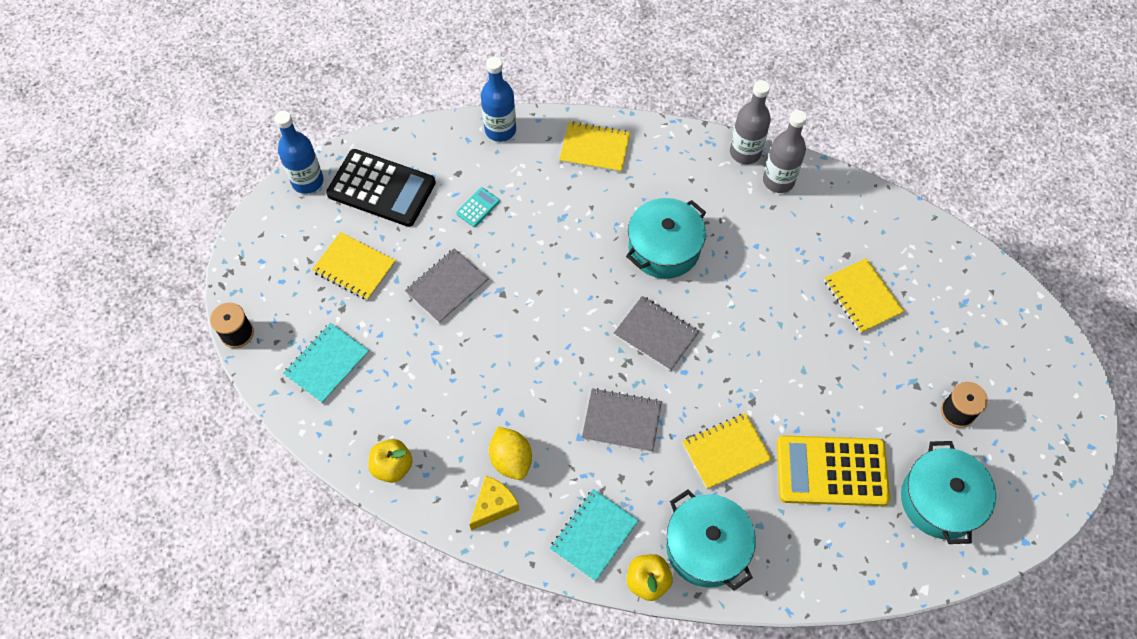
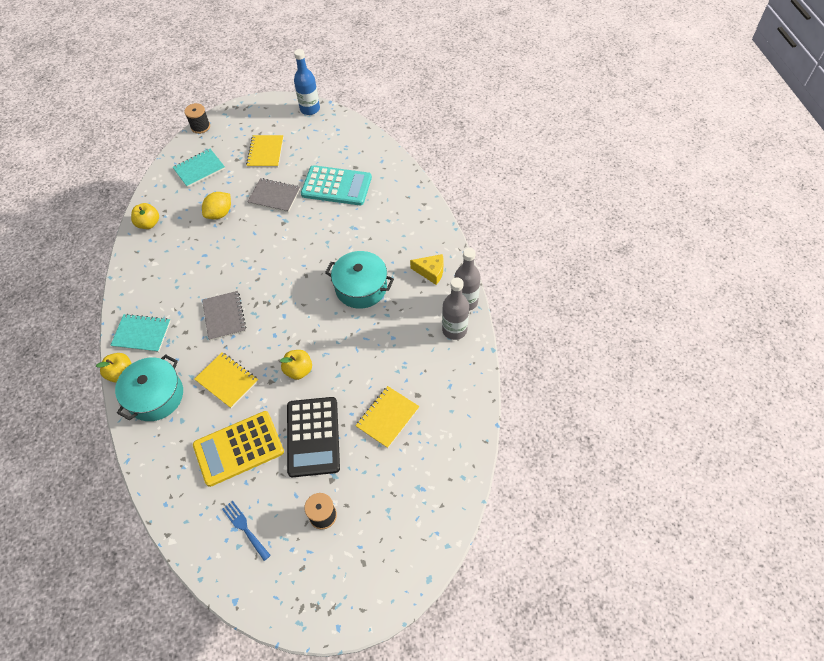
camera: 65 degrees right, 5 degrees down
turquoise notebook [283,323,369,404] -> turquoise notebook turned 45 degrees counterclockwise [173,149,225,188]
black calculator [326,149,436,227] -> black calculator moved to [287,397,340,477]
turquoise calculator [456,187,500,227] -> turquoise calculator [301,165,372,205], size x2.40
yellow cheese [470,475,519,530] -> yellow cheese moved to [410,254,444,285]
blue bottle [481,57,516,142] -> none
yellow lemon [489,427,532,480] -> yellow lemon moved to [202,192,231,219]
yellow notebook [559,121,630,172] -> none
grey notebook [614,296,700,371] -> none
yellow calculator [777,435,890,506] -> yellow calculator turned 90 degrees counterclockwise [193,411,284,487]
turquoise pot [901,441,996,544] -> blue fork [222,501,271,561]
none -> yellow apple [280,350,312,380]

